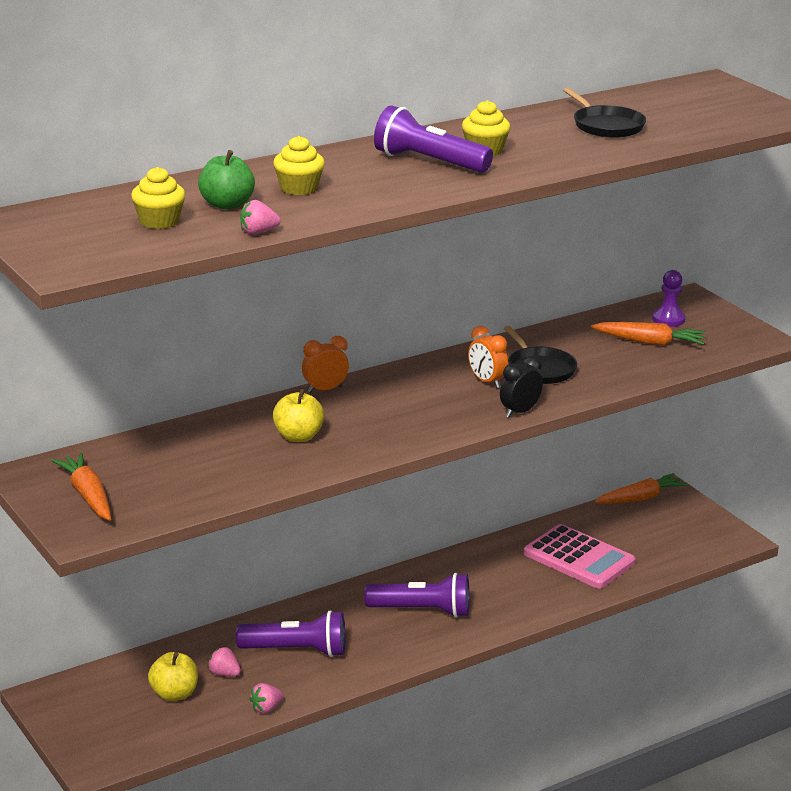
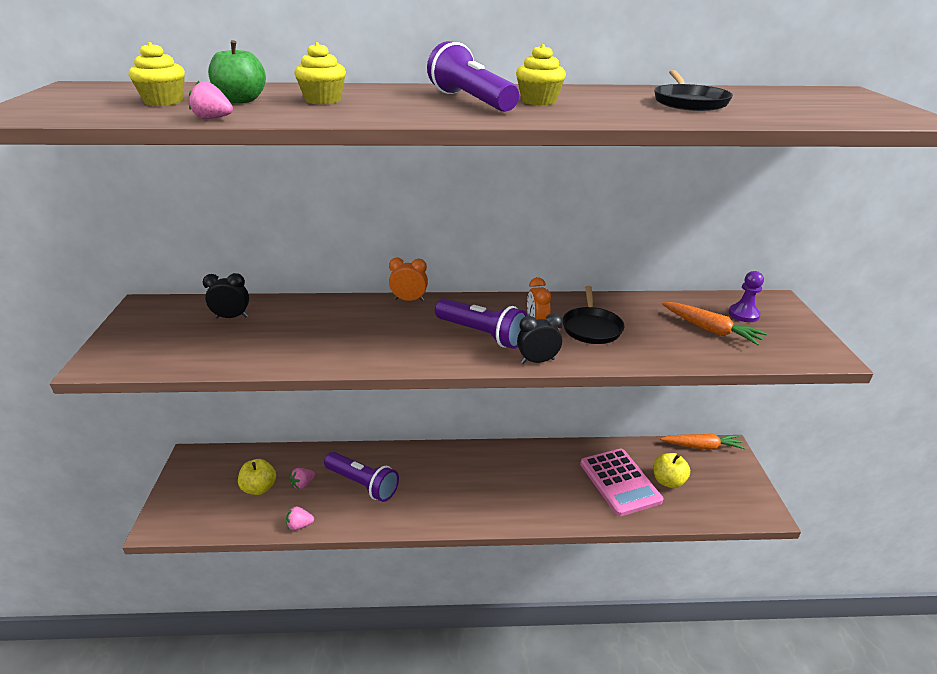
camera: 30 degrees right, 5 degrees up
orange carrot [51,453,111,521] -> none
pink strawberry [208,647,241,676] -> pink strawberry turned 105 degrees counterclockwise [290,468,315,490]
yellow apple [273,389,324,442] -> yellow apple moved to [653,453,690,488]
purple flashlight [364,573,469,618] -> purple flashlight moved to [435,298,528,349]
none -> black clock [203,273,249,318]

